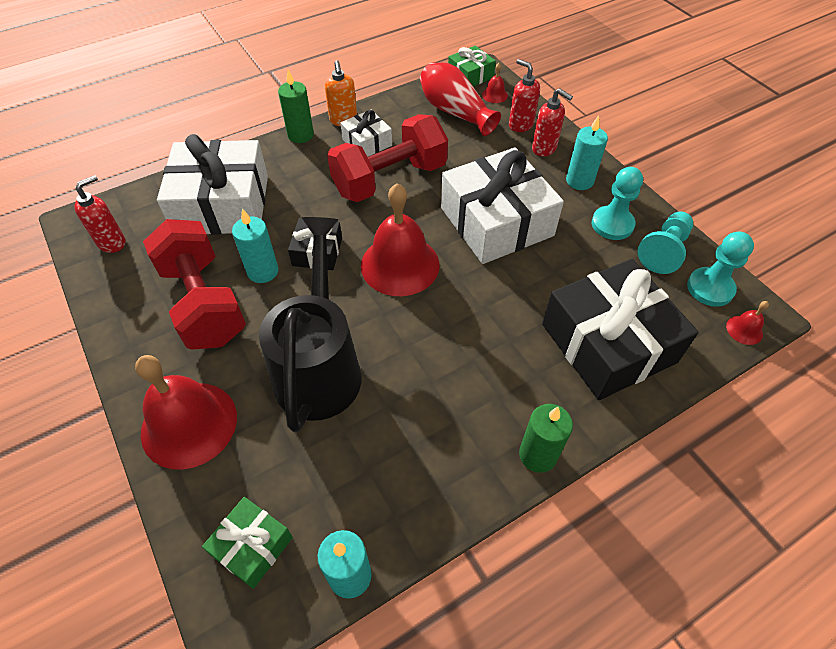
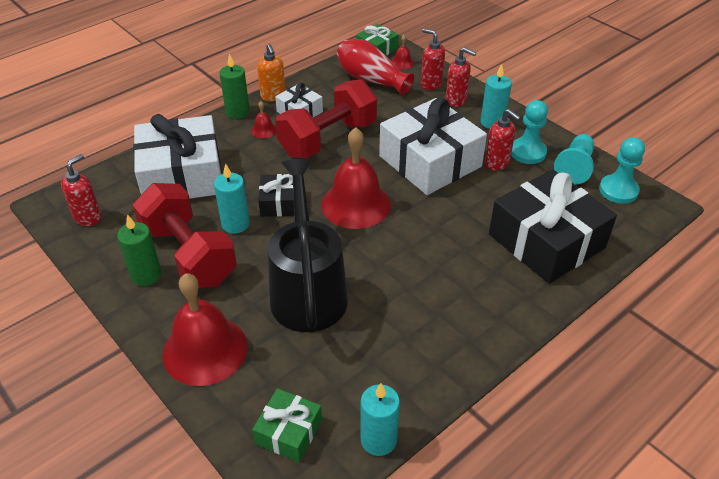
camera: 10 degrees left, 10 degrees down
green candle [519,404,573,473] -> green candle moved to [117,214,161,286]
red bell [726,301,769,345] -> red bell moved to [251,101,277,138]
none -> red soap dispenser [485,109,520,171]

